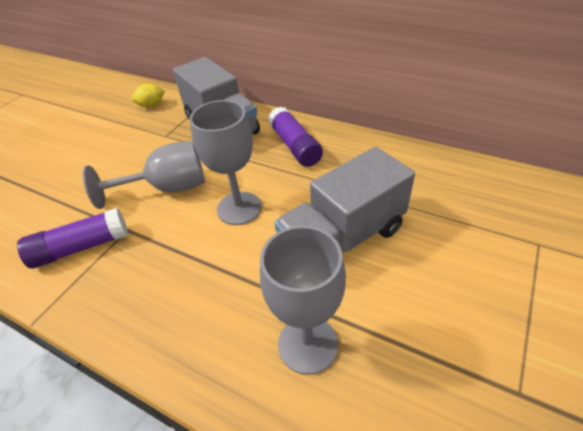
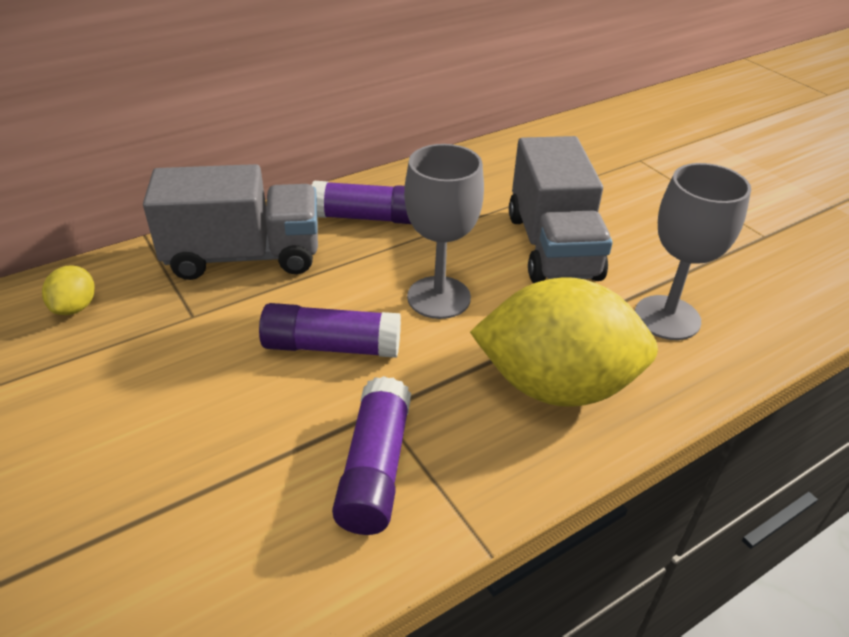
camera: 65 degrees left, 5 degrees down
grey goblet [82,141,205,209] -> purple glue stick [259,303,401,358]
none -> yellow lemon [470,277,658,407]

